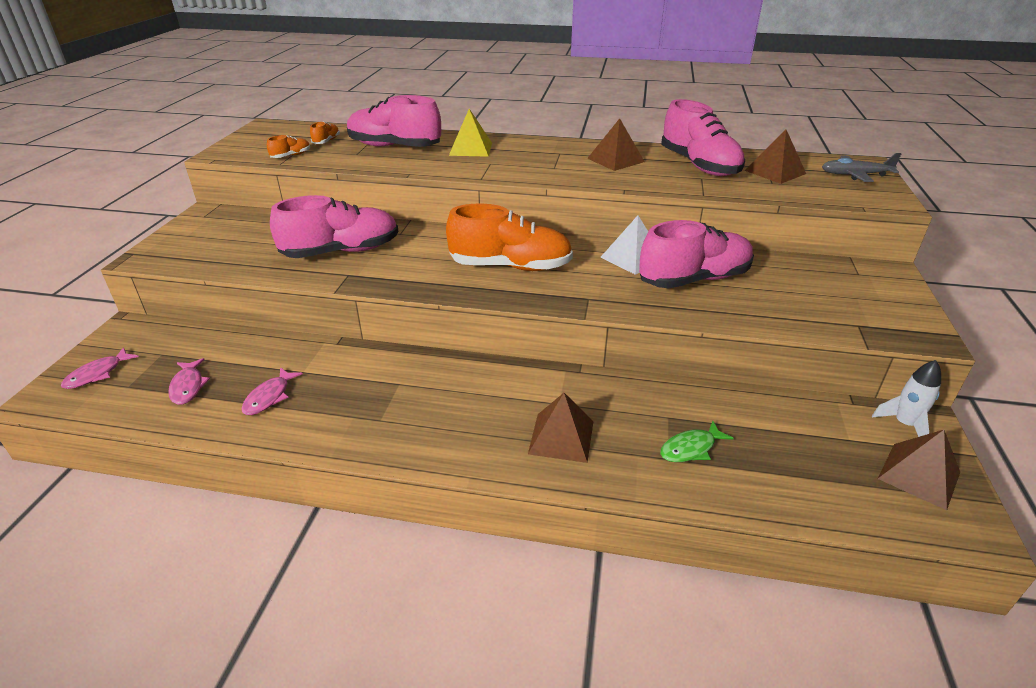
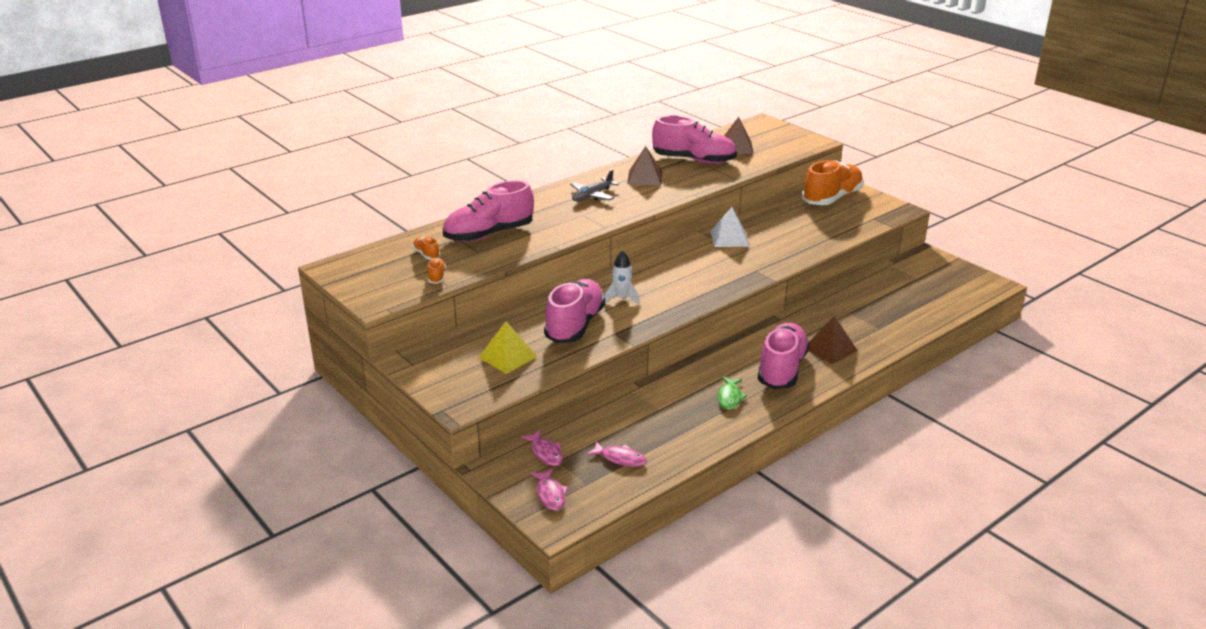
camera: 50 degrees left, 5 degrees down
pink fish [241,367,303,415] -> pink fish moved to [521,430,563,466]
orange shoe [446,204,573,271] -> orange shoe moved to [802,160,864,205]
yellow pyramid [449,109,492,157] -> yellow pyramid moved to [478,321,537,374]
pink shoe [639,220,754,288] -> pink shoe moved to [757,323,810,389]
green fish [660,421,734,462] -> green fish moved to [718,377,747,410]
grey plane [822,153,902,182] -> grey plane moved to [570,169,619,201]
white rocket [872,360,941,437] -> white rocket moved to [605,250,640,305]
brown pyramid [878,430,960,510] -> none

